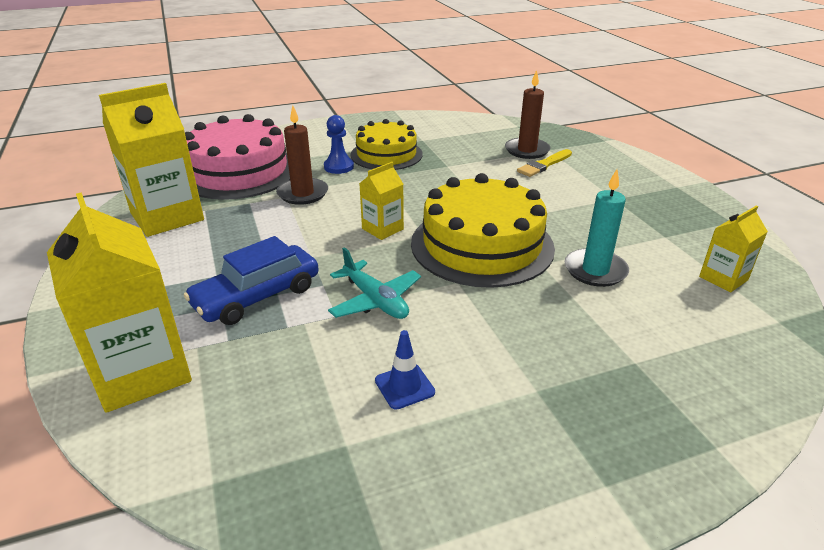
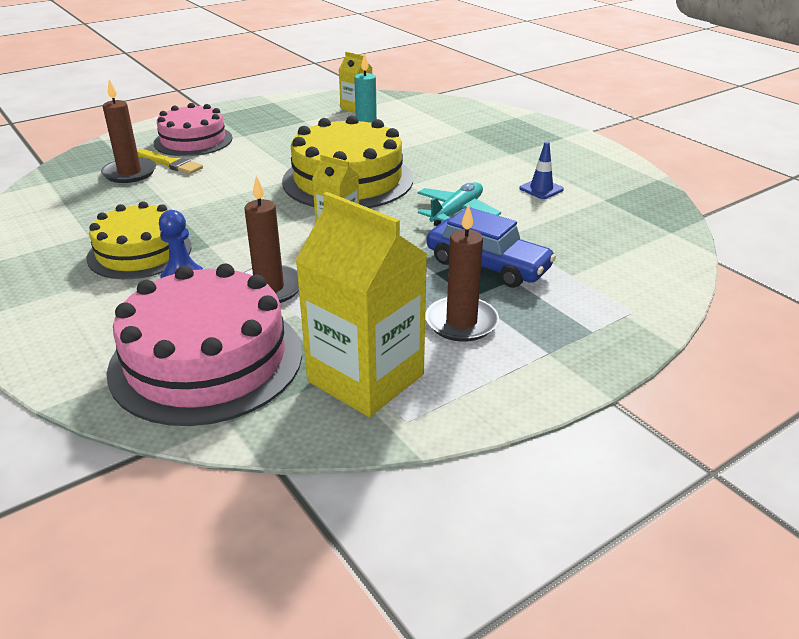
camera: 105 degrees left, 0 degrees up
yellow carton [47,192,192,413] -> none
none -> pink cake [154,103,232,156]
none -> brown candle [425,204,499,342]

